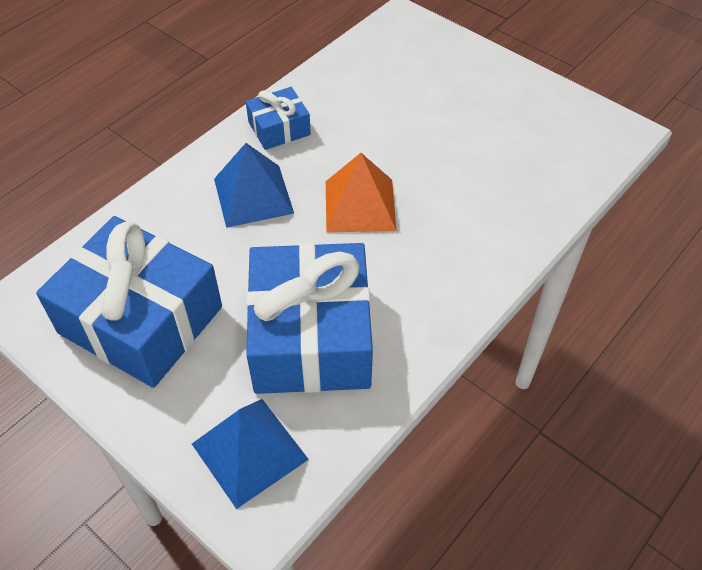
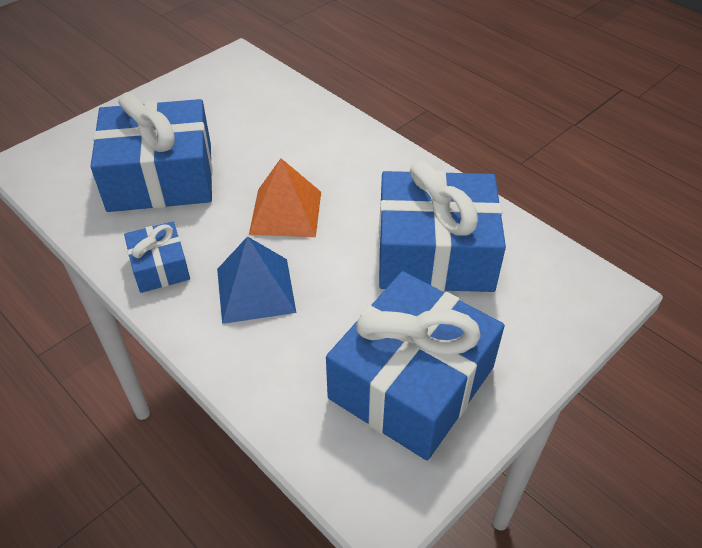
camera: 85 degrees left, 5 degrees down
blue pyramid [192,399,309,509] -> none
none -> blue gift [90,92,213,212]

